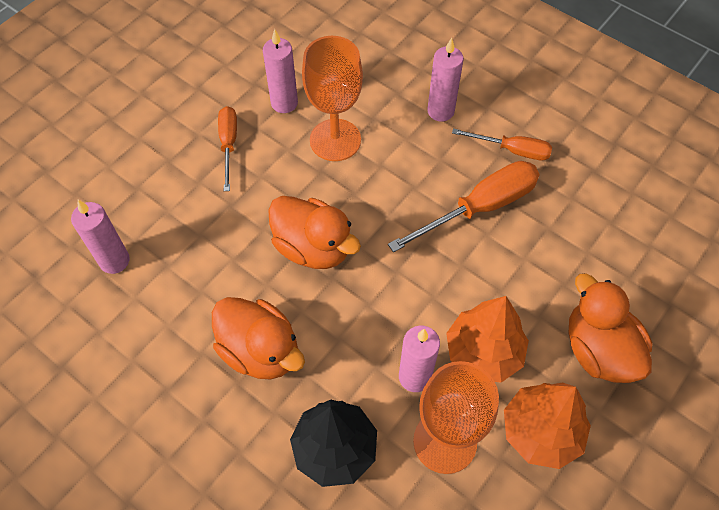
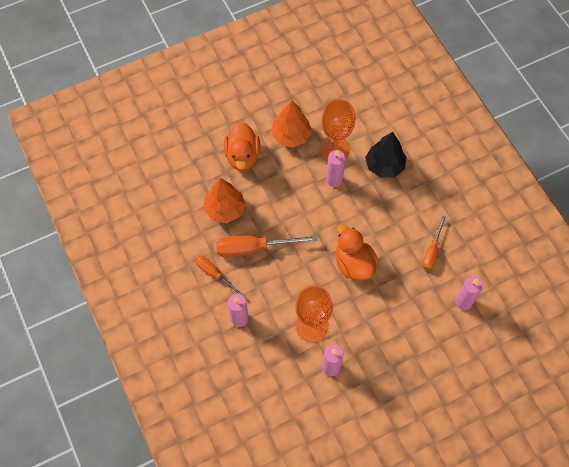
camera: 155 degrees left, 5 degrees up
orange duck [212,297,305,380] -> none
orange screwdriver [218,106,237,191] -> orange screwdriver moved to [423,216,446,270]
orange tree [446,296,529,382] -> orange tree moved to [204,178,246,223]

